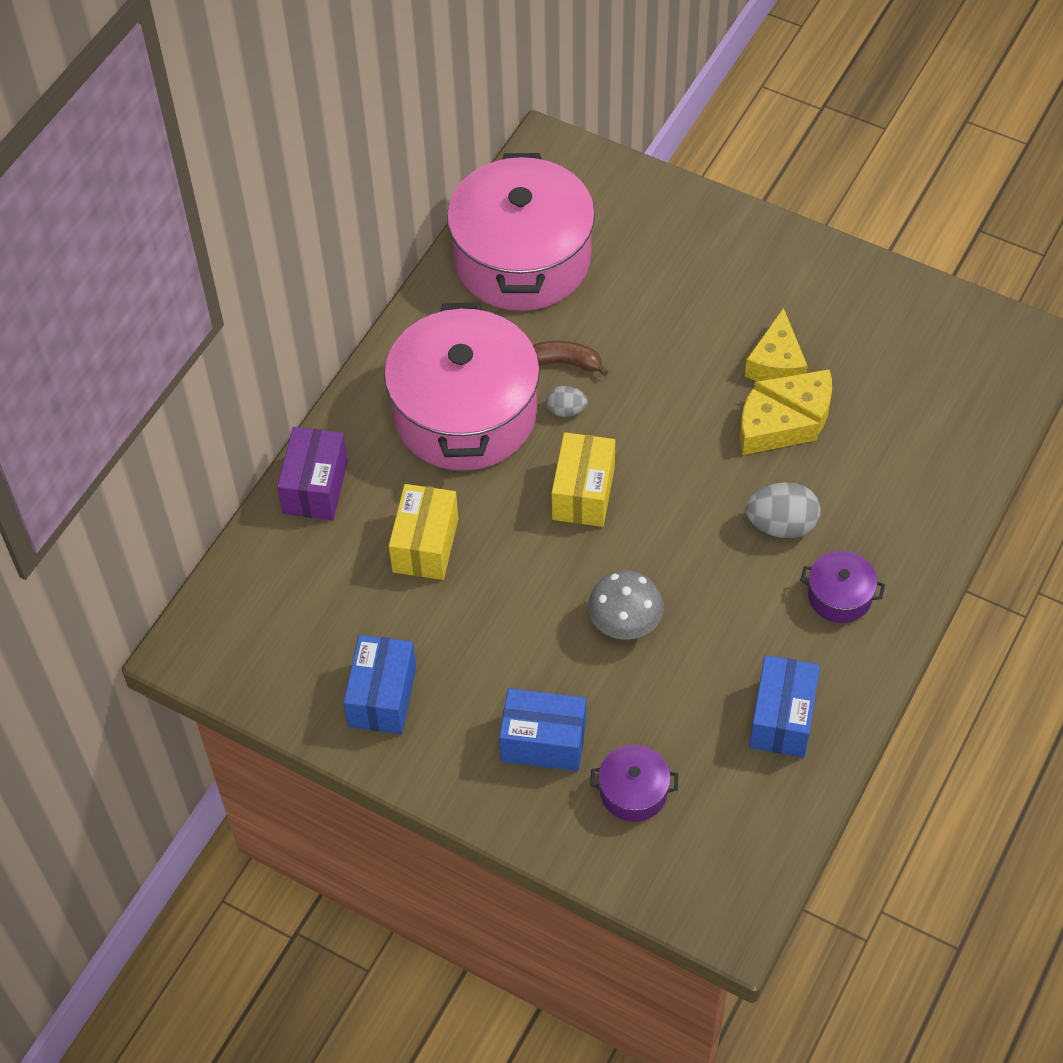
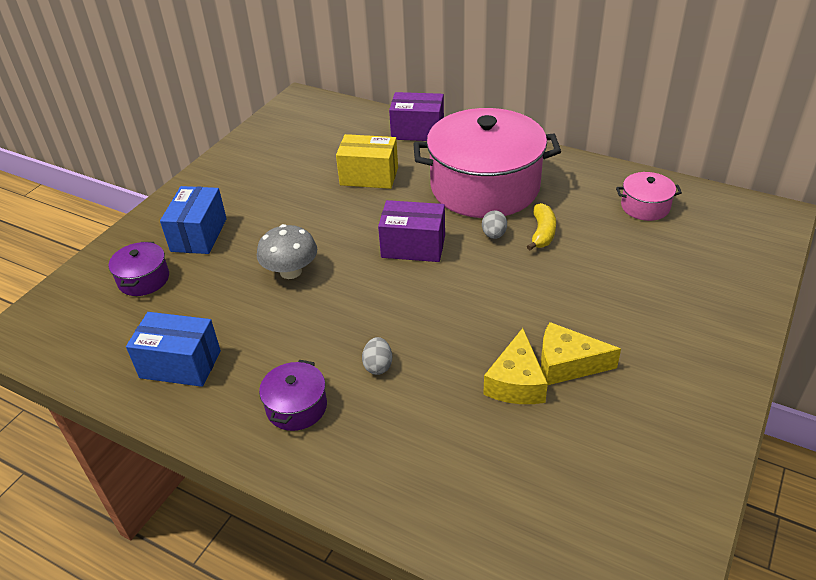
camera: 90 degrees right, 15 degrees down
blue box [343,635,416,734] -> none
pink pot [447,153,595,311] -> pink pot [616,172,682,221], size x0.42
brown banana [533,341,608,376] -> yellow banana [527,203,556,250]
yellow box [552,432,615,527] -> purple box [378,200,445,262]
yellow cheese [740,389,820,455] -> none
grey egg [745,482,821,538] -> grey egg [362,337,392,375], size x0.58

